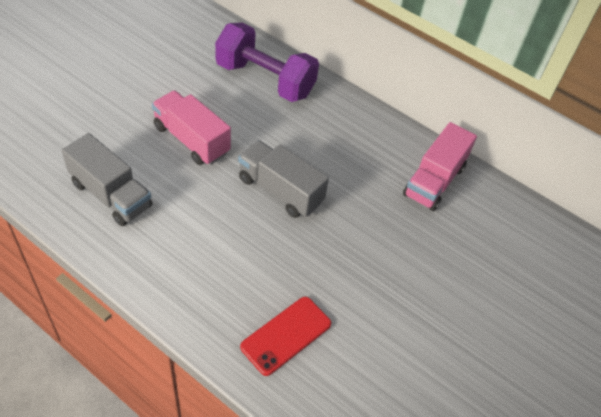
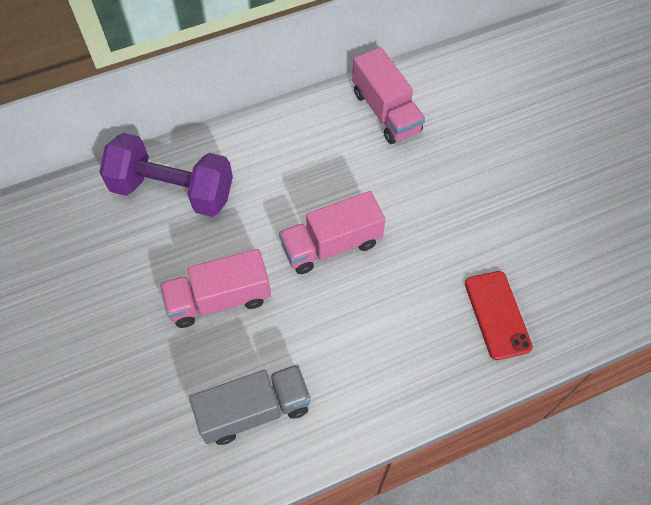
camera: 55 degrees left, 10 degrees up
purple dumbbell [215,23,319,102] -> purple dumbbell turned 45 degrees clockwise [99,133,233,217]
grey truck [238,140,329,218] -> pink truck [279,191,386,274]

